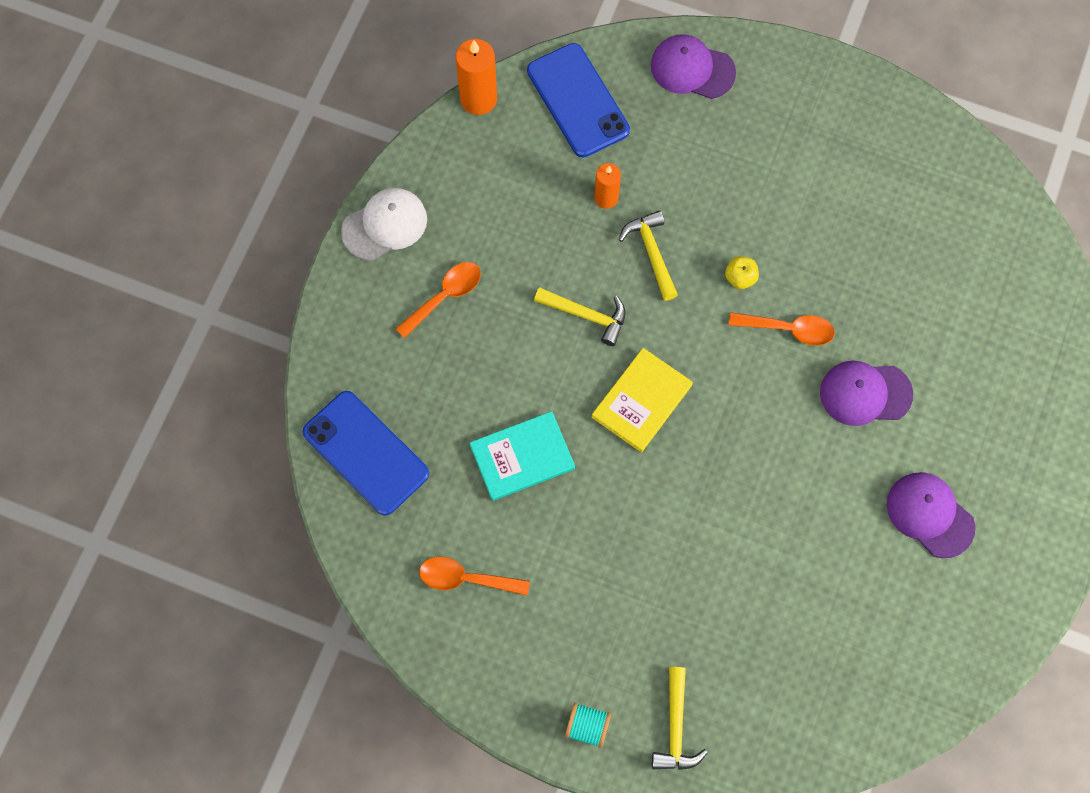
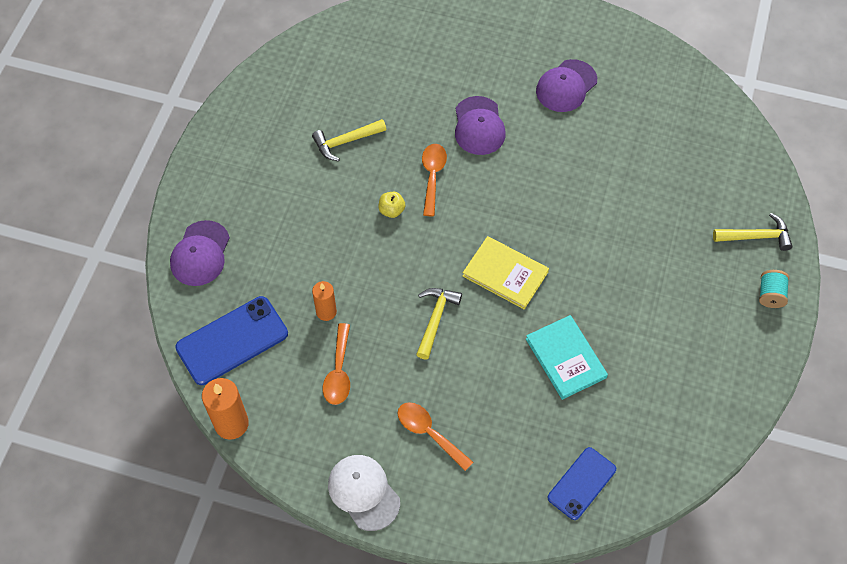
camera: 95 degrees left, 10 degrees down
blue phone [303,391,429,515] -> blue phone [548,447,616,520], size x0.65
orange spoon [419,557,530,595] -> orange spoon moved to [323,323,350,405]
yellow hammer [619,210,678,301] -> yellow hammer moved to [312,119,387,161]

